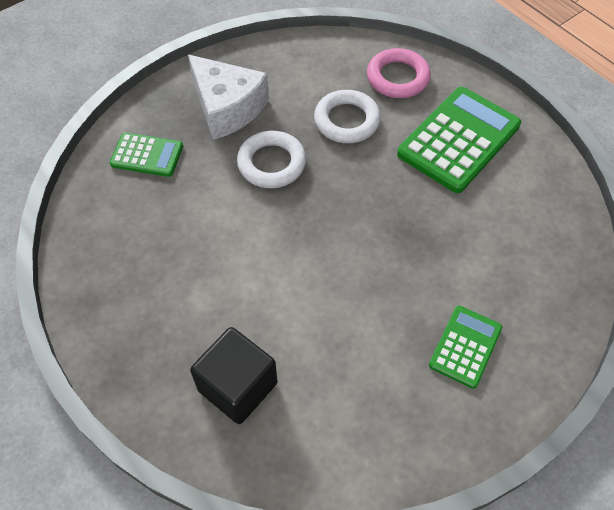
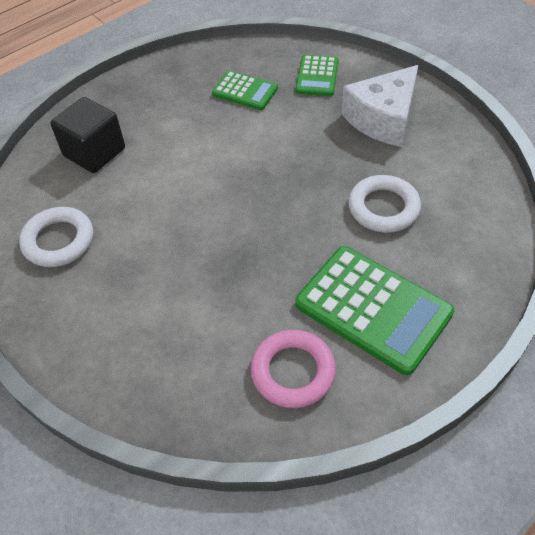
camera: 90 degrees right, 5 degrees down
white ring [237,131,306,188] -> white ring moved to [19,207,93,267]
pink ring [367,48,431,98] -> pink ring moved to [251,330,336,408]
green calculator [429,306,502,389] -> green calculator moved to [212,71,278,110]

